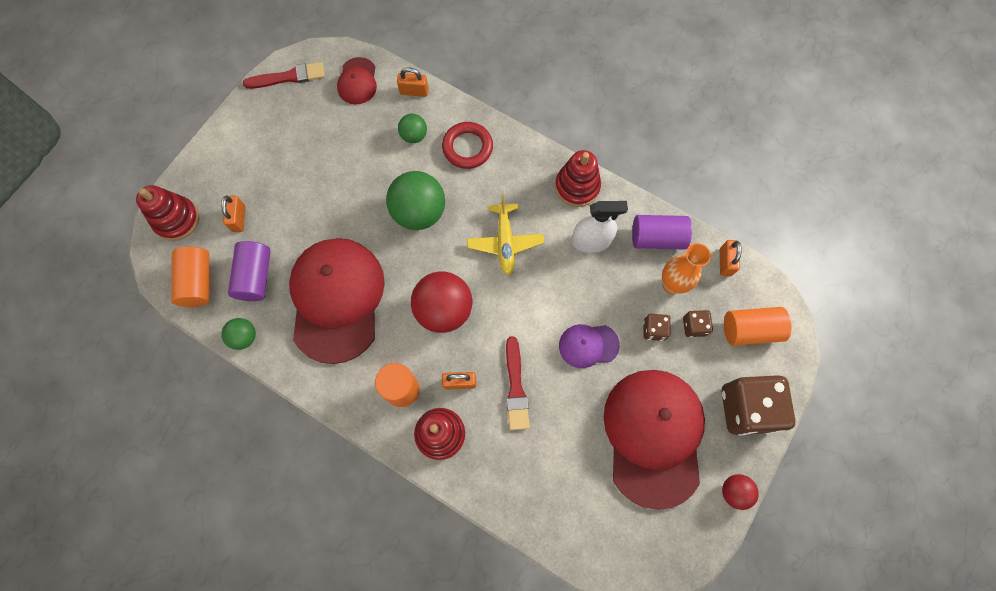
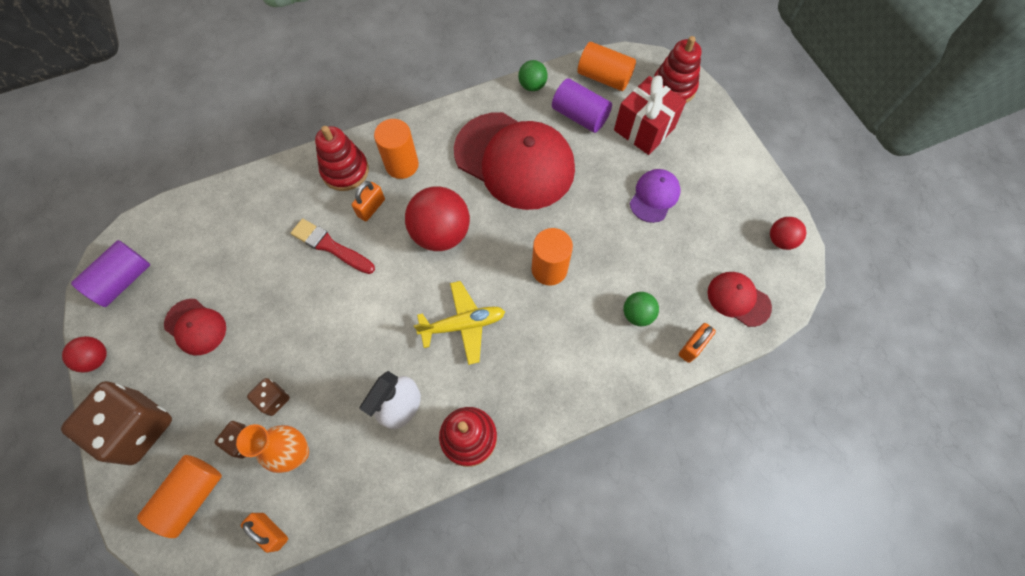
camera: 125 degrees right, 5 degrees down
orange padlock [221,196,245,232] -> red gift [614,76,686,155]
red brush [243,62,325,89] -> red ball [770,217,806,250]
green ball [386,171,445,230] -> orange cylinder [532,228,573,286]
red ring [442,122,493,169] -> none
yellow plane [467,195,544,275] -> yellow plane turned 135 degrees clockwise [414,281,505,365]
purple cap [559,324,620,368] -> purple cap moved to [629,169,680,223]
red cap [603,370,705,510] -> red cap [164,299,226,355], size x0.46
purple cylinder [632,215,692,250] -> purple cylinder moved to [71,240,150,307]

